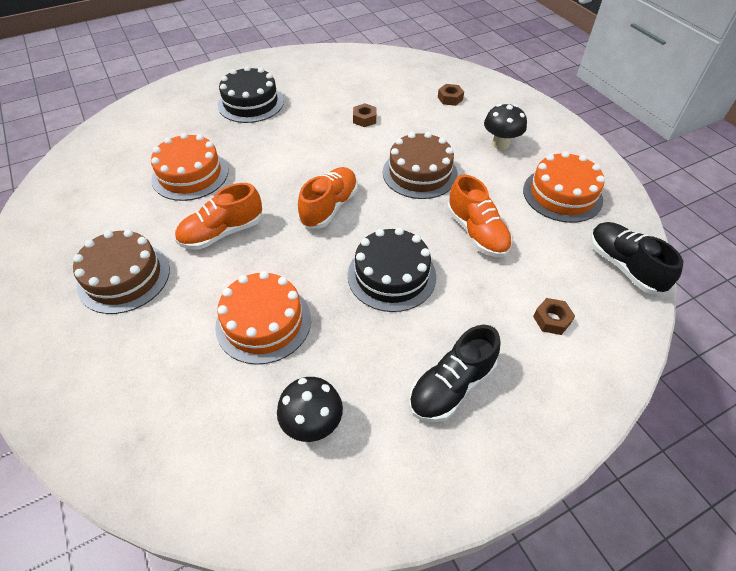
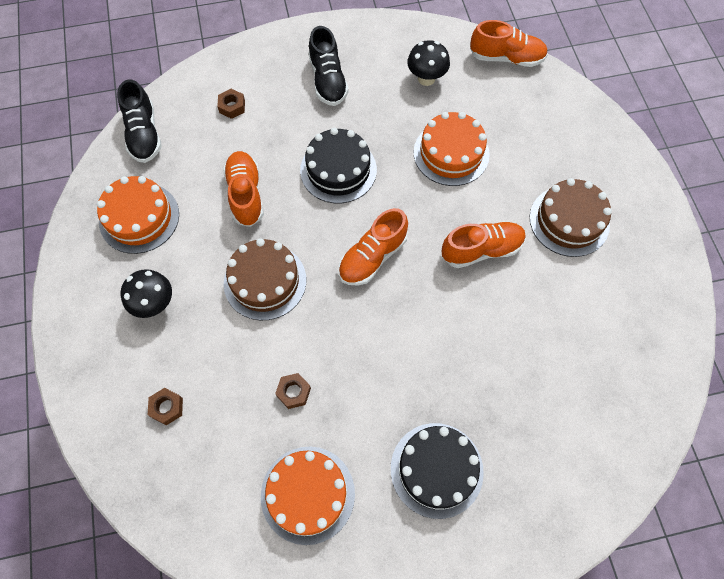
camera: 165 degrees left, 15 degrees up
orange cake [151,133,228,201] -> orange cake moved to [261,446,355,545]
black shoe [409,325,501,422] -> black shoe turned 105 degrees clockwise [309,26,349,106]
none -> orange shoe [470,20,548,67]

